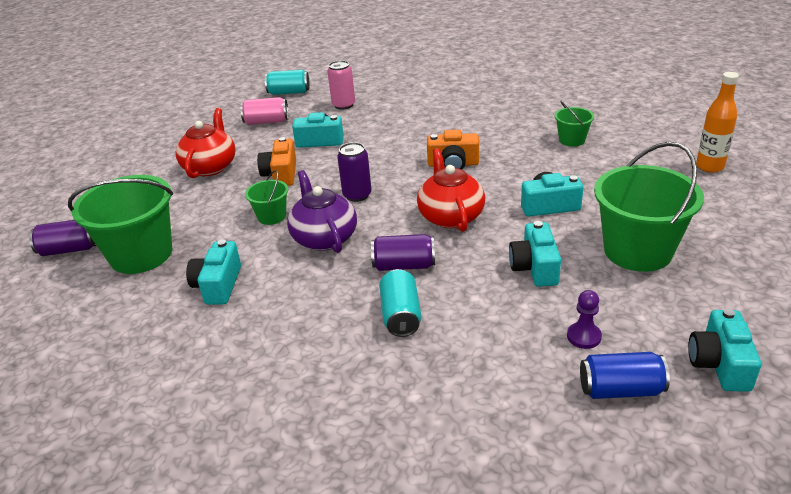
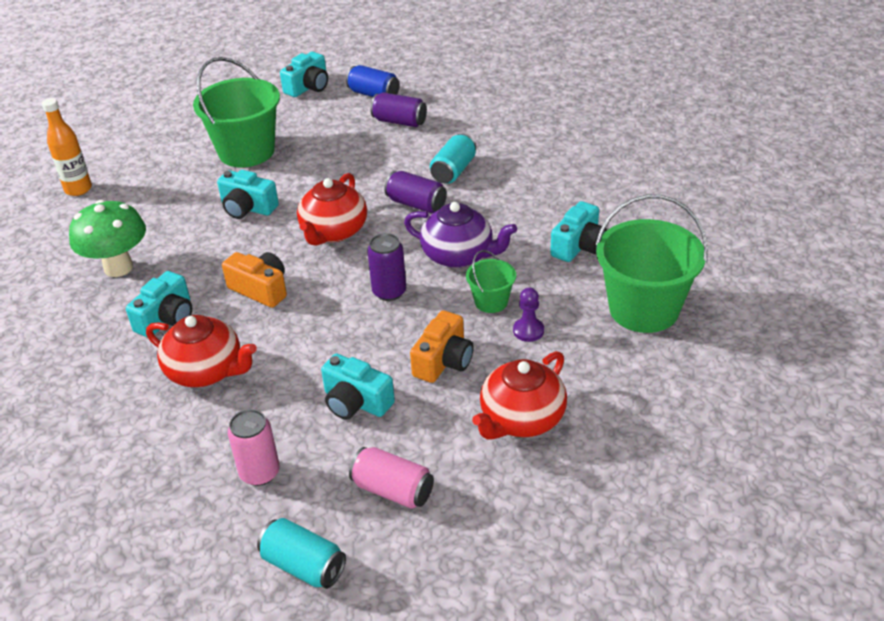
camera: 150 degrees left, 5 degrees up
purple can [29,220,96,256] -> purple can moved to [370,92,427,127]
purple teapot [287,170,357,253] -> purple teapot turned 75 degrees counterclockwise [404,202,517,268]
turquoise camera [509,221,561,287] -> turquoise camera moved to [126,271,192,337]
green bucket [555,101,594,147] -> green mushroom [69,200,146,277]
purple pawn [567,290,602,349] -> purple pawn moved to [513,288,544,342]
none -> red teapot [146,315,257,387]

